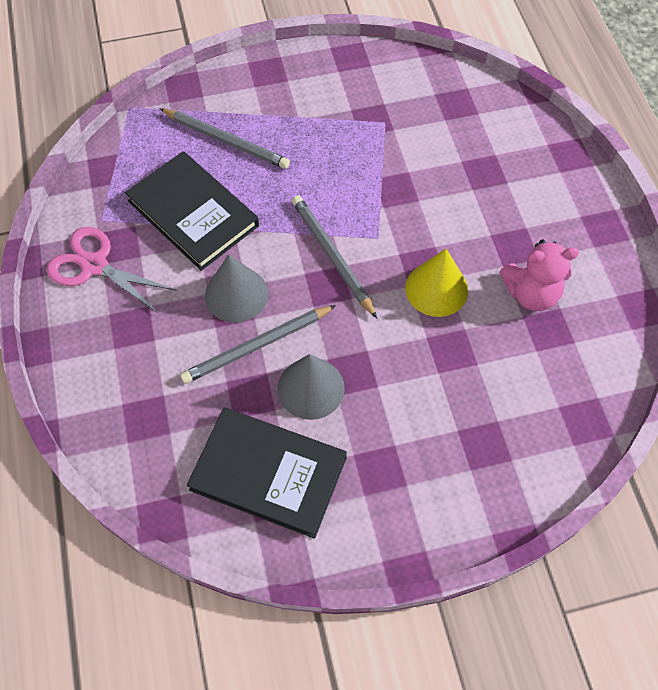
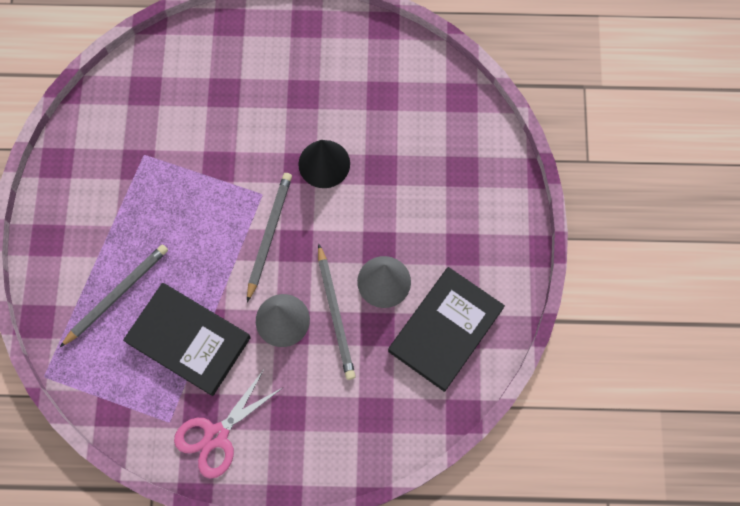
camera: 75 degrees left, 10 degrees up
black book [125,151,259,271] -> black book turned 60 degrees clockwise [123,283,251,396]
grey pencil [292,195,377,318] -> grey pencil turned 120 degrees clockwise [247,173,292,302]
yellow cone [405,249,468,317] -> black cone [298,140,350,188]
pink teddy bear [499,239,579,311] -> none

